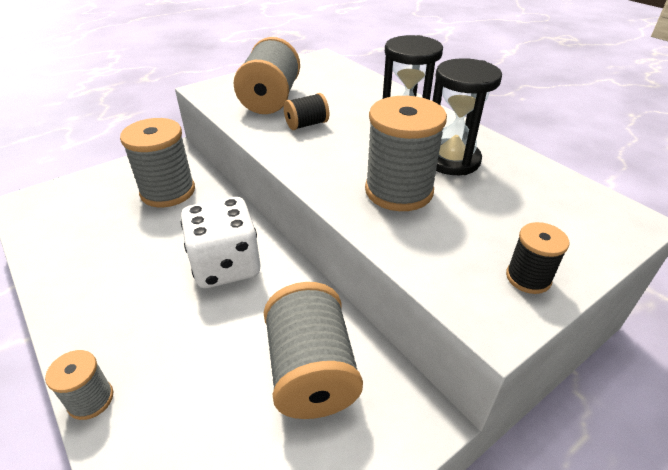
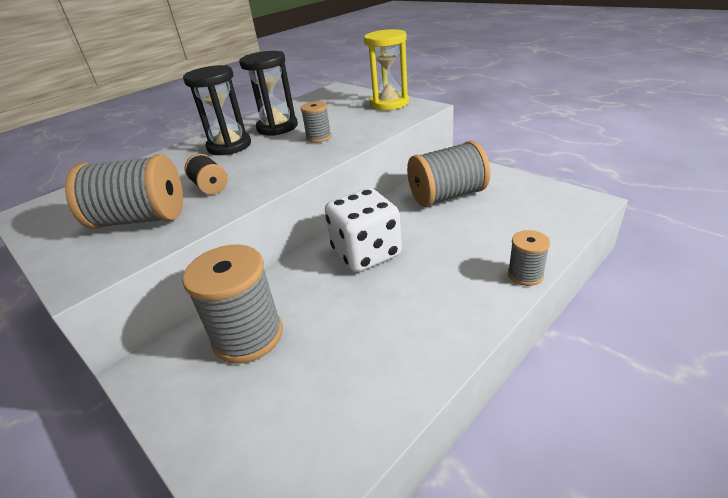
camera: 95 degrees left, 5 degrees down
grey spool [365,96,447,211] -> grey spool [300,101,332,143], size x0.52
black spool [506,222,569,294] -> yellow hourglass [364,29,409,110]

